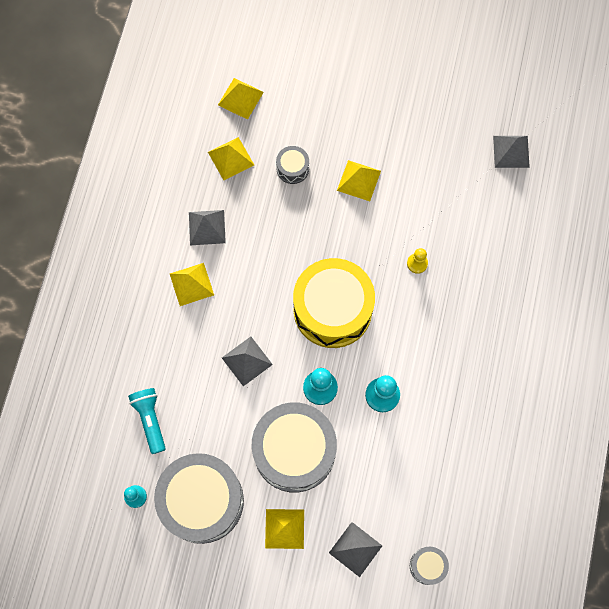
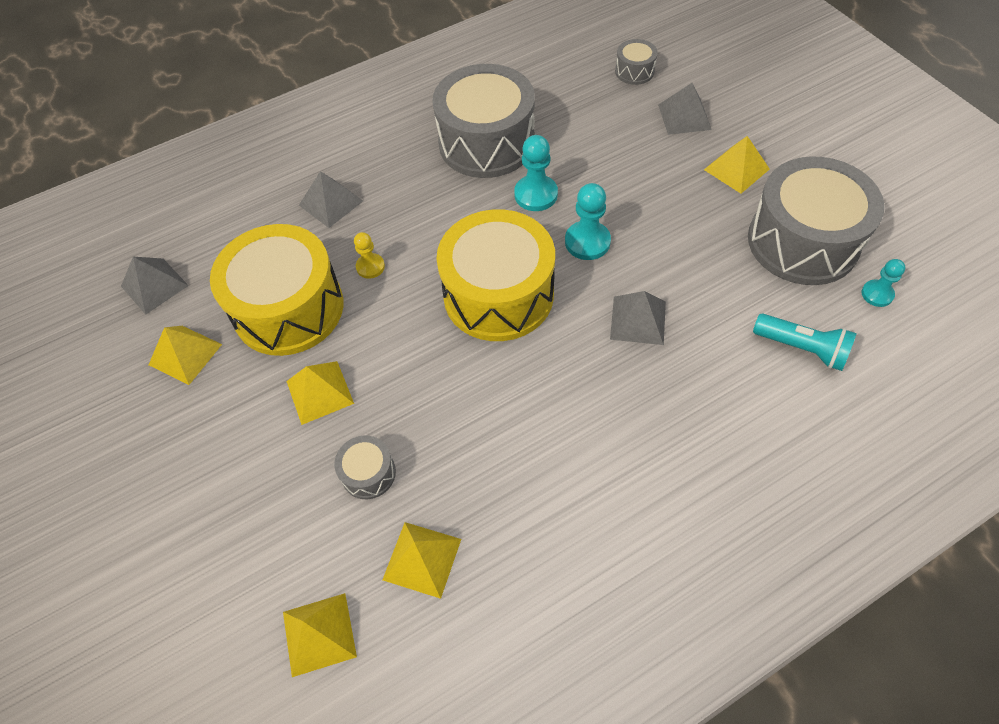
camera: 130 degrees left, 15 degrees down
turquoise flashlight [128,388,166,454] -> turquoise flashlight turned 90 degrees counterclockwise [753,313,857,371]
yellow pyramid [170,263,214,306] -> yellow pyramid moved to [149,326,222,385]
grey pyramid [189,210,226,245] -> grey pyramid moved to [299,171,363,228]
grey drum [252,402,337,493] -> grey drum moved to [432,64,535,178]
none -> yellow drum [210,224,343,356]

